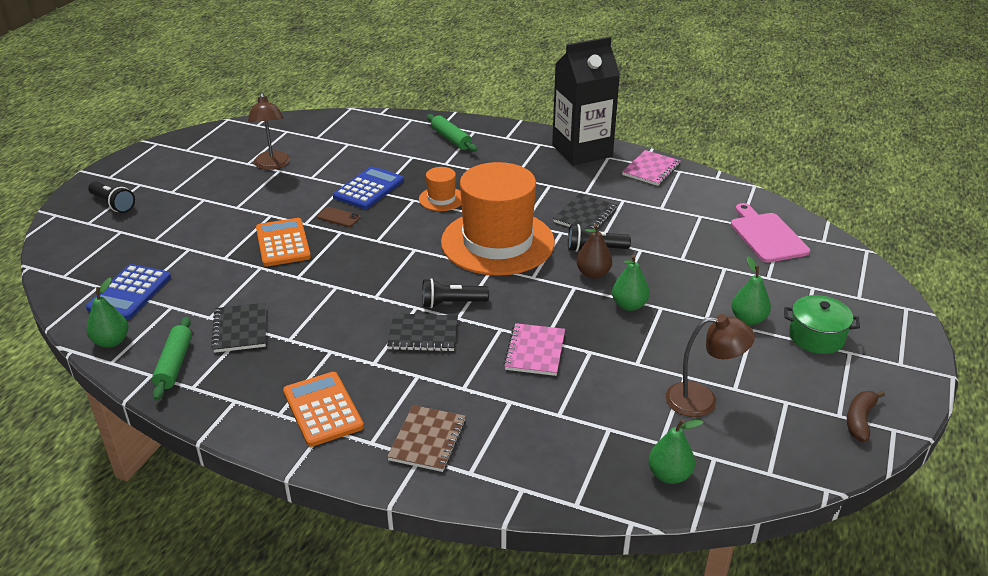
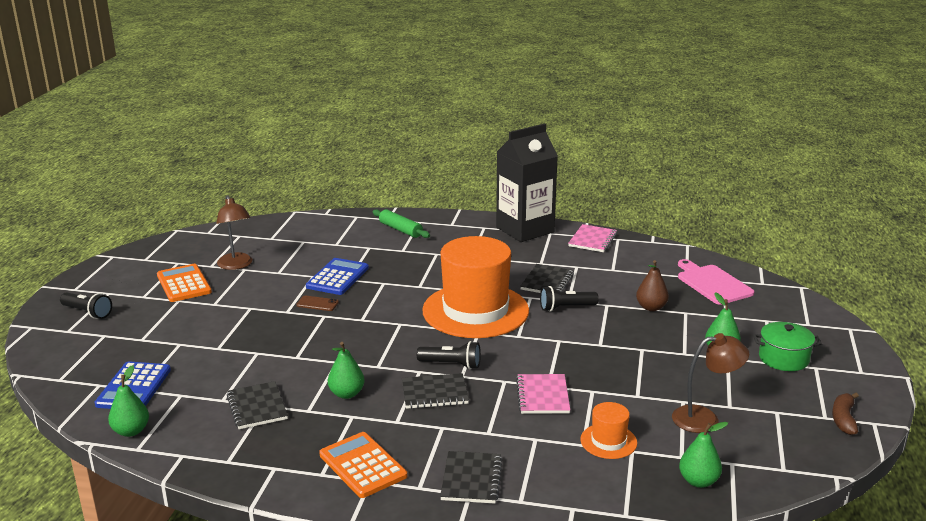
camera: 10 degrees left, 10 degrees down
green rolling pin [152,316,192,400] -> none
orange calculator [256,218,311,267] -> orange calculator moved to [157,264,212,302]
brown notebook [387,405,466,472] -> black notebook [440,451,502,504]
orange hat [419,167,461,211] -> orange hat moved to [580,402,637,459]
black flashlight [422,278,489,308] -> black flashlight turned 150 degrees counterclockwise [417,341,481,369]
brown pear [576,224,612,279] -> brown pear moved to [636,260,669,311]
green pear [612,255,650,311] -> green pear moved to [328,342,365,399]

